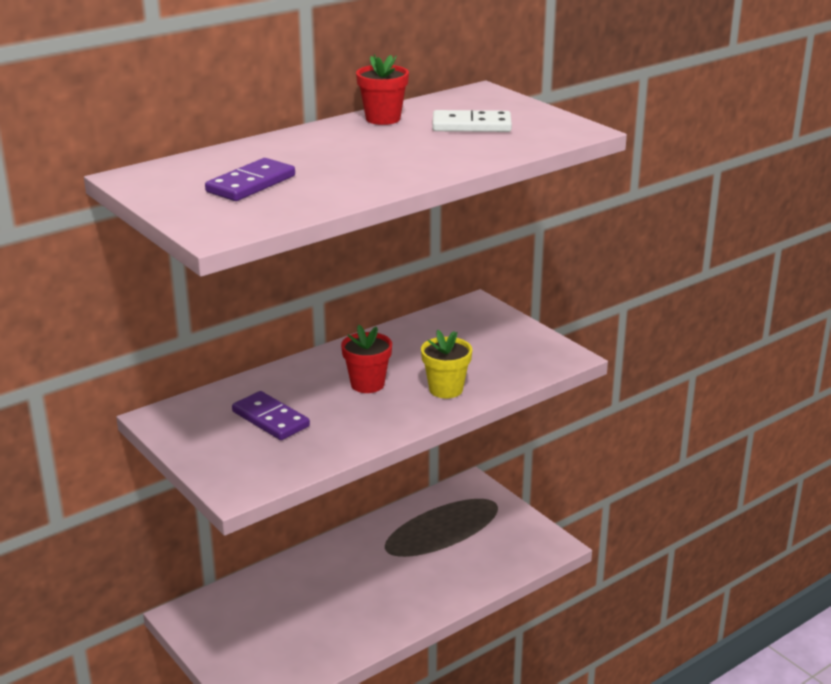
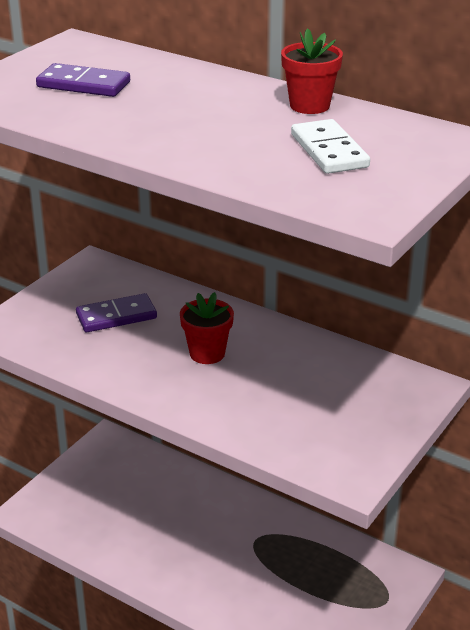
camera: 70 degrees right, 5 degrees up
purple domino [232,391,310,440] -> purple domino turned 45 degrees clockwise [76,293,157,332]
yellow flower pot [421,330,472,398] -> none

